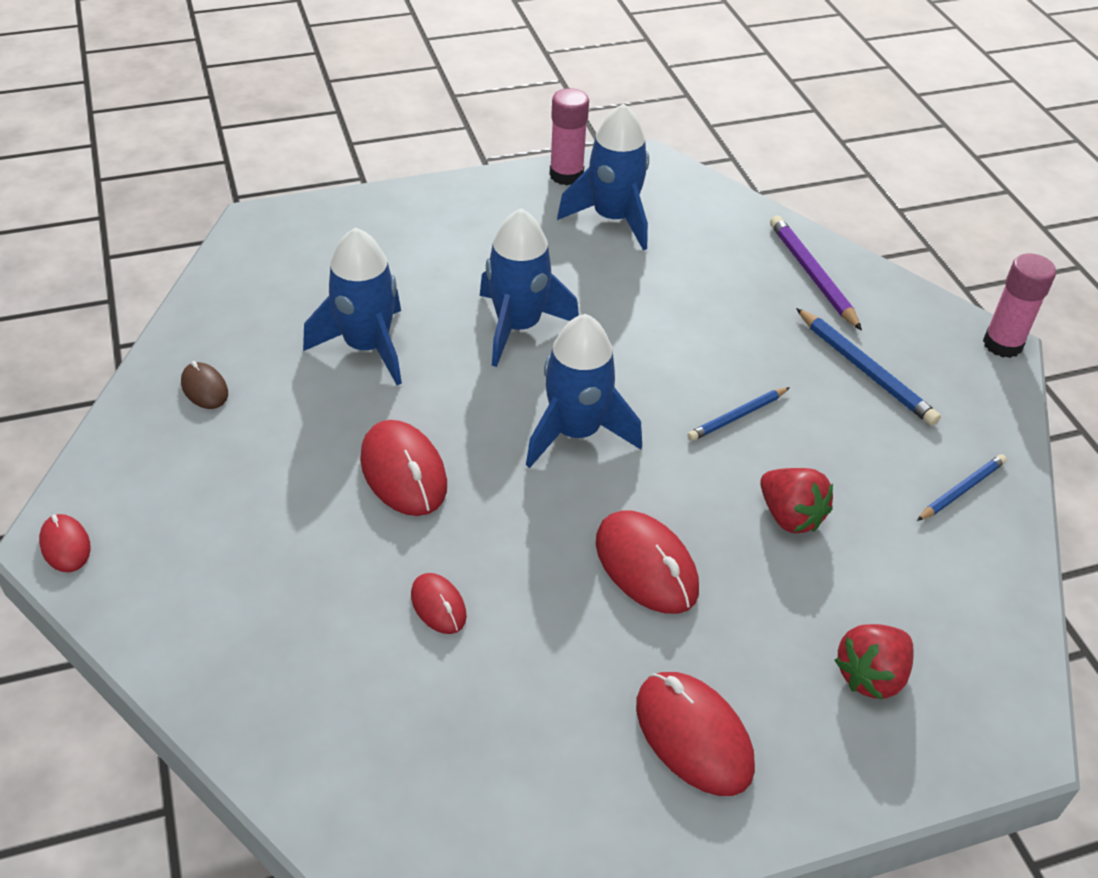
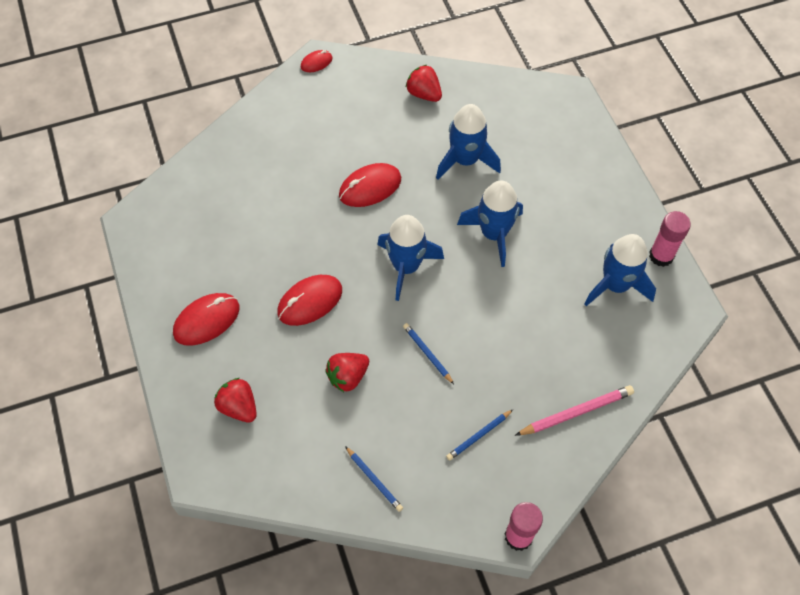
camera: 90 degrees right, 15 degrees up
brown mouse [181,361,228,409] -> red strawberry [406,65,442,102]
red mouse [411,573,467,634] -> none
purple pencil [770,215,862,331] -> pink pencil [515,385,634,436]
blue pencil [796,308,941,426] -> blue pencil [446,410,513,461], size x0.64

